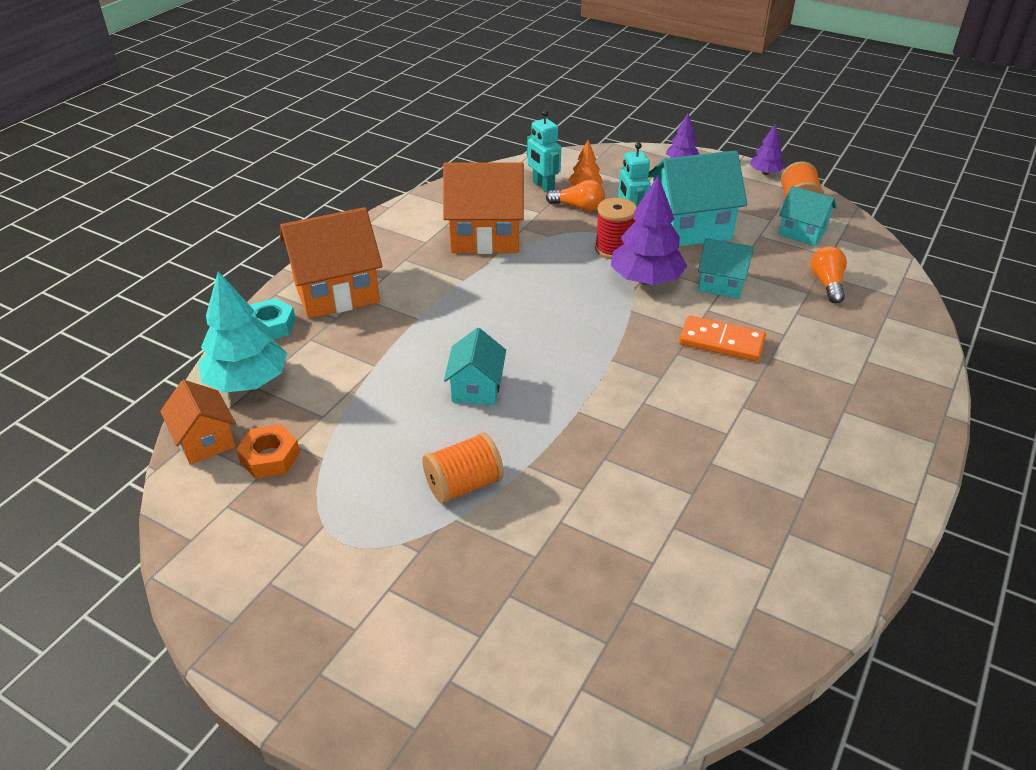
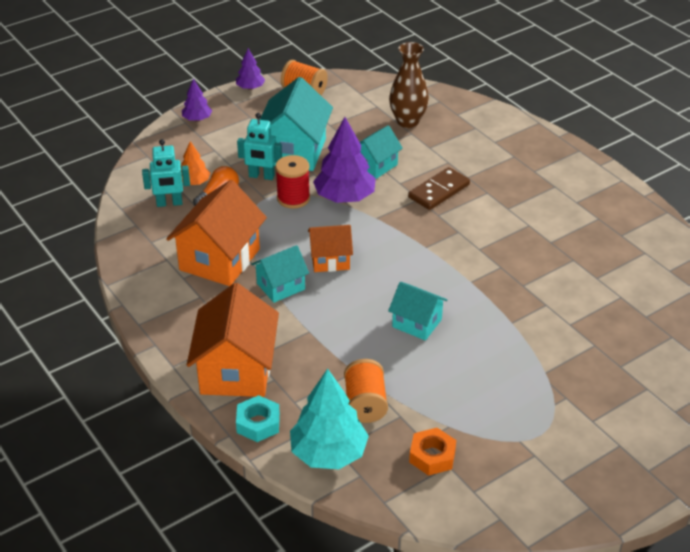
camera: 65 degrees left, 0 degrees up
orange house [160,380,236,464] -> orange house moved to [308,225,353,272]
orange spool [422,433,504,504] -> orange spool moved to [344,359,388,423]
orange domino [679,316,766,361] -> brown domino [408,167,470,210]
turquoise house [779,186,836,246] -> turquoise house moved to [251,245,309,303]
orange light bulb [811,246,847,304] -> brown vase [389,42,429,128]

